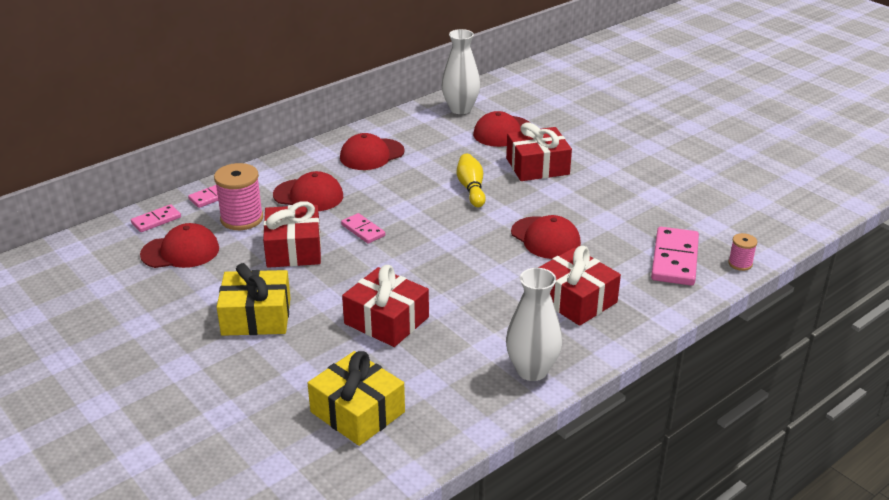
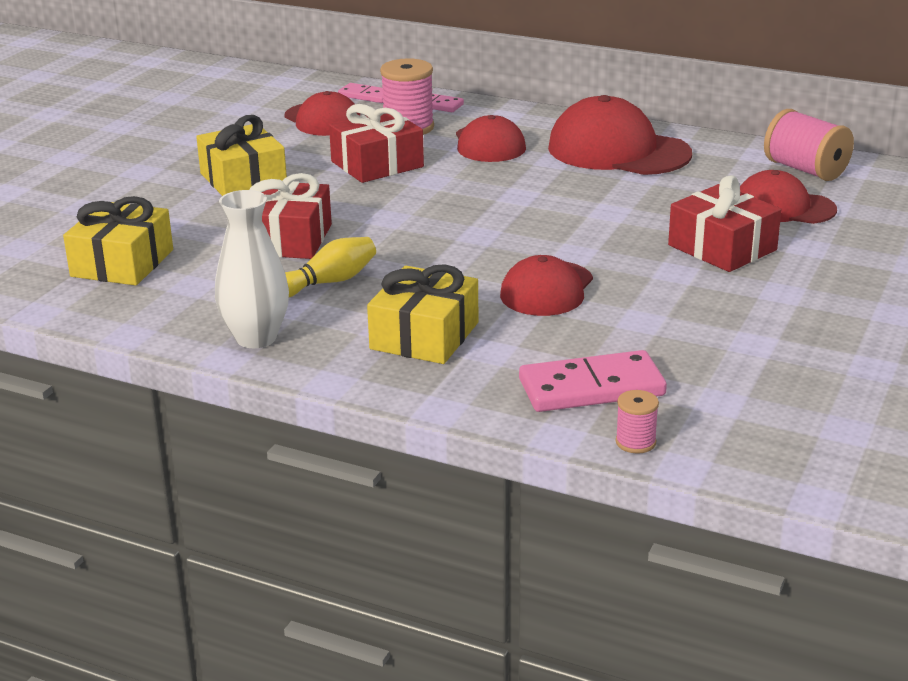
camera: 65 degrees right, 5 degrees down
red cap [340,133,405,170] -> red cap [548,95,692,175], size x1.57
pink domino [341,213,385,244] -> none
white vase [442,29,480,114] -> pink spool [764,109,854,181]
yellow bowling pin [457,154,486,207] -> yellow bowling pin moved to [285,237,376,297]
red gift [538,246,621,326] -> yellow gift [367,264,478,364]

